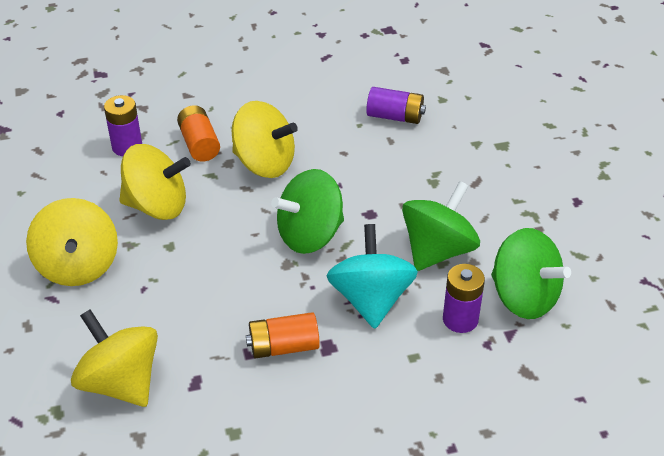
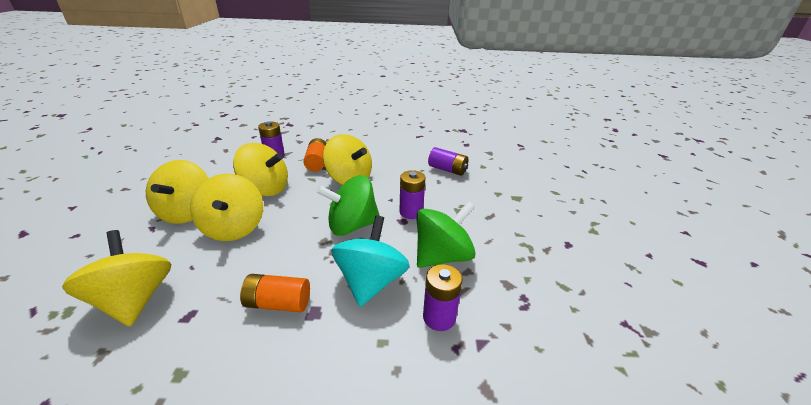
camera: 15 degrees right, 10 degrees down
green spinning top [491,228,571,319] -> none
none -> yellow spinning top [190,174,263,241]
none -> purple battery [399,170,425,219]

